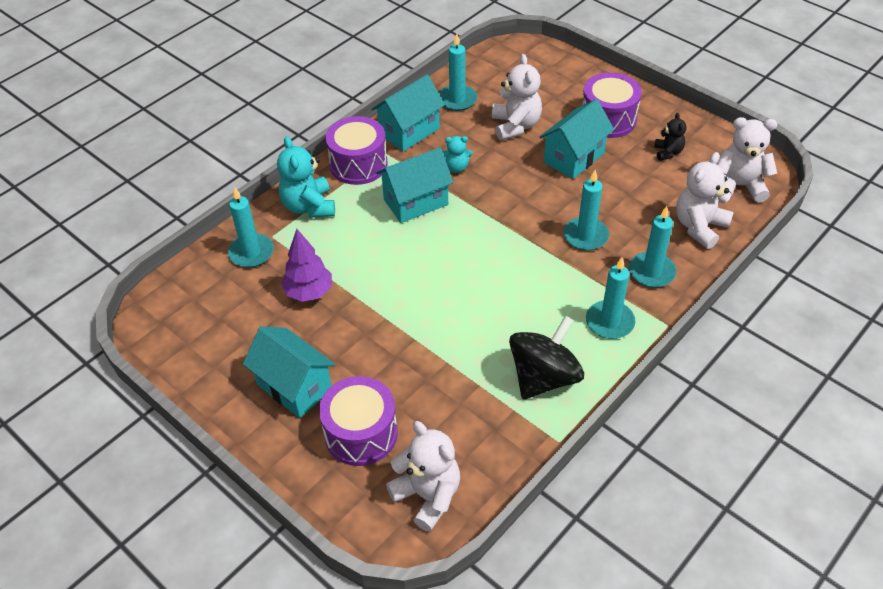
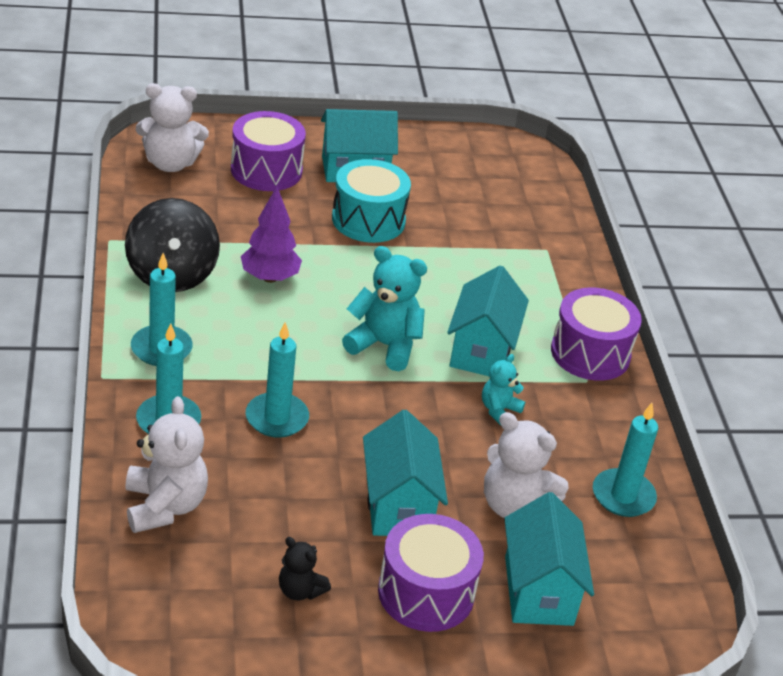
camera: 125 degrees right, 10 degrees down
turquoise candle [228,188,274,268] -> none
turquoise teddy bear [277,136,335,218] -> turquoise teddy bear moved to [342,246,427,371]
purple tree [281,229,332,302] -> purple tree moved to [241,186,302,283]
turquoise house [371,75,445,151] -> turquoise house moved to [504,492,594,626]
white teddy bear [717,117,778,203] -> none
none -> turquoise drum [332,159,411,243]

